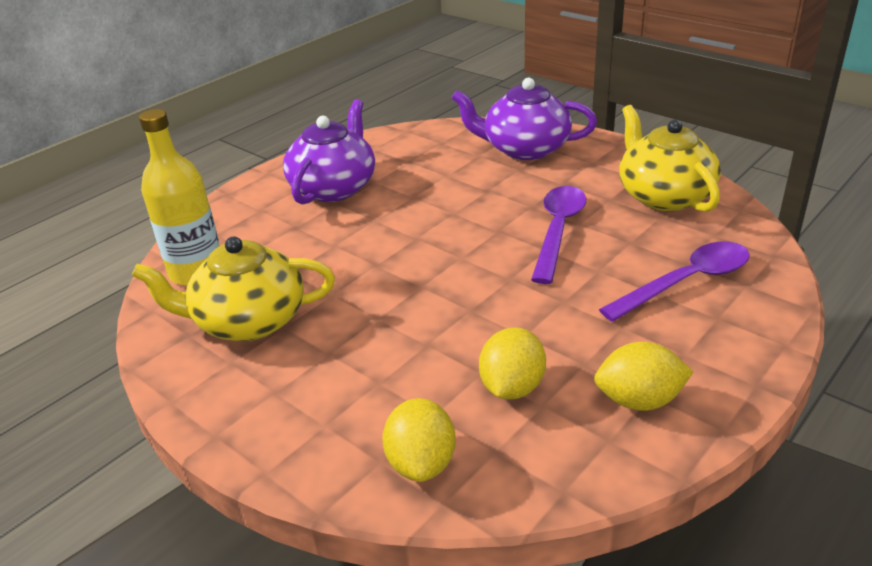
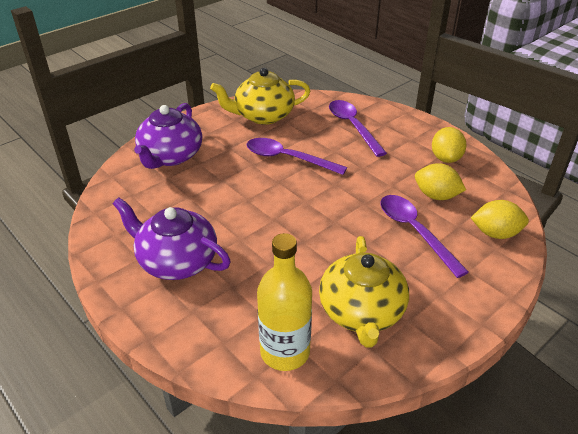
camera: 85 degrees left, 5 degrees up
none -> purple spoon [380,195,469,278]

